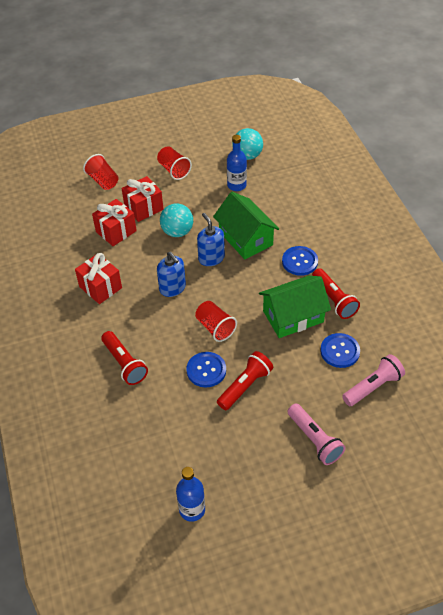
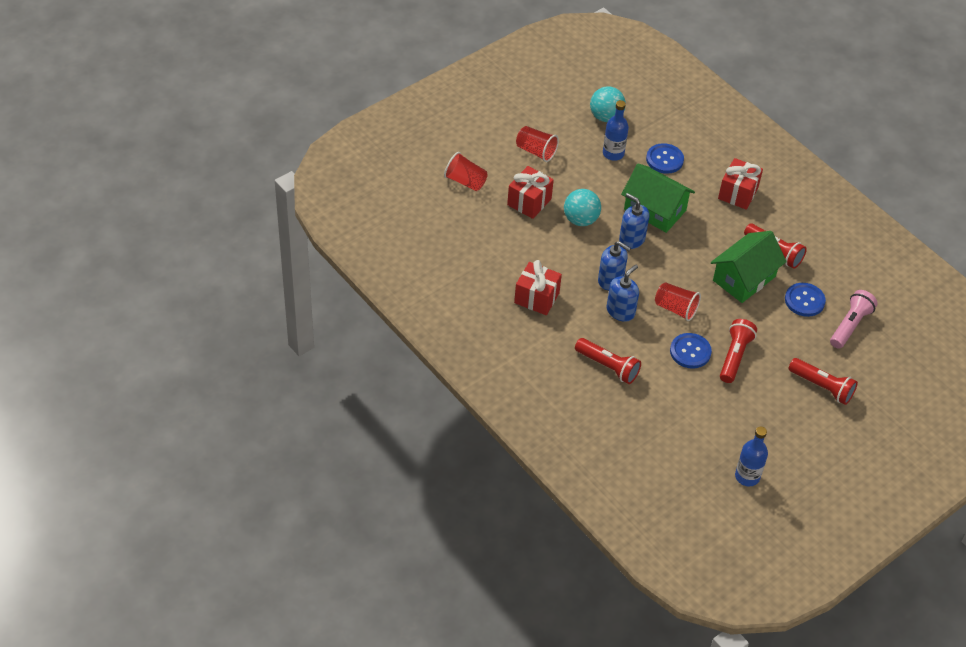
camera: 25 degrees left, 0 degrees up
red gift [92,199,137,246] -> red gift moved to [718,158,763,210]
blue button [282,246,318,276] -> blue button moved to [646,143,684,174]
pink flashlight [287,404,345,465] -> red flashlight [789,358,858,405]
none -> blue soap dispenser [607,265,639,322]

